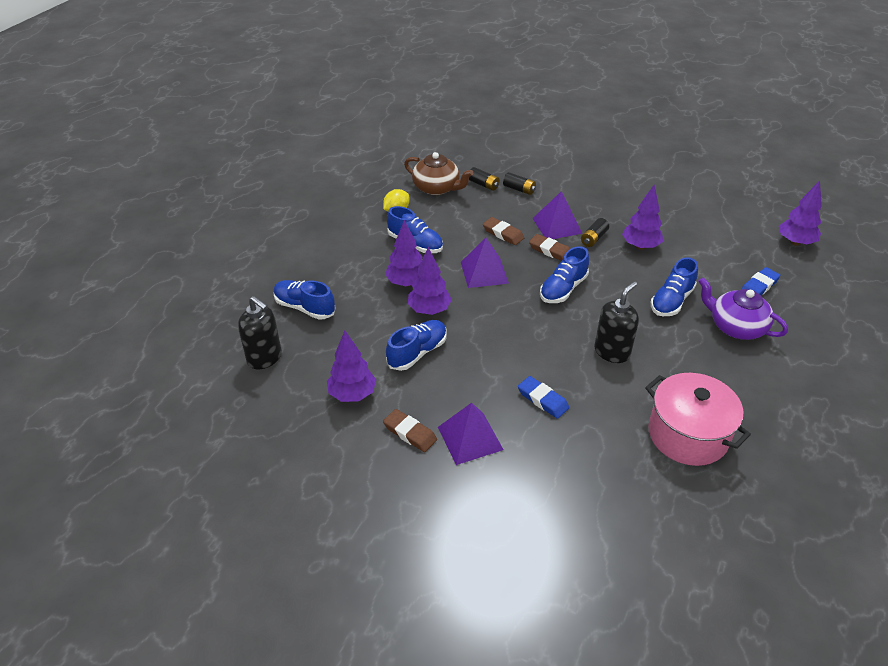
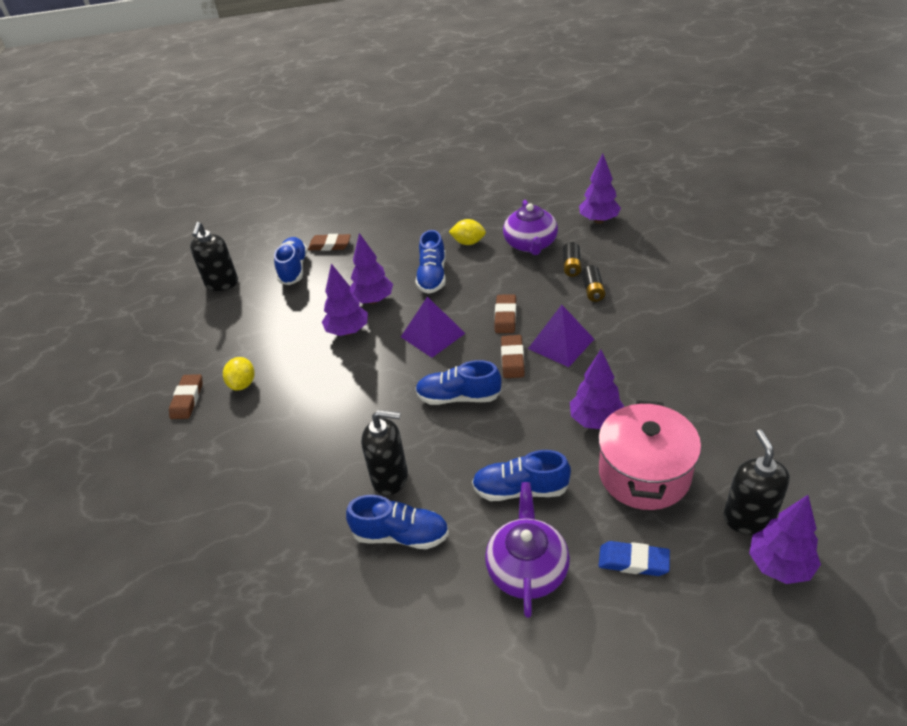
camera: 60 degrees right, 0 degrees up
purple tree [327,331,376,402] -> purple tree moved to [579,153,621,224]
blue shoe [386,320,447,371] -> blue shoe moved to [346,495,449,549]
brown teapot [404,152,473,195] -> purple teapot [503,200,558,255]
purple pyramid [438,403,504,465] -> none
blue eraser [518,376,569,419] -> none
black battery [581,218,609,247] -> none
pink pot [645,373,751,466] -> pink pot moved to [598,400,701,510]
none -> yellow lemon [223,357,255,391]
none -> brown eraser [308,234,351,251]
none -> black soap dispenser [724,430,790,535]

